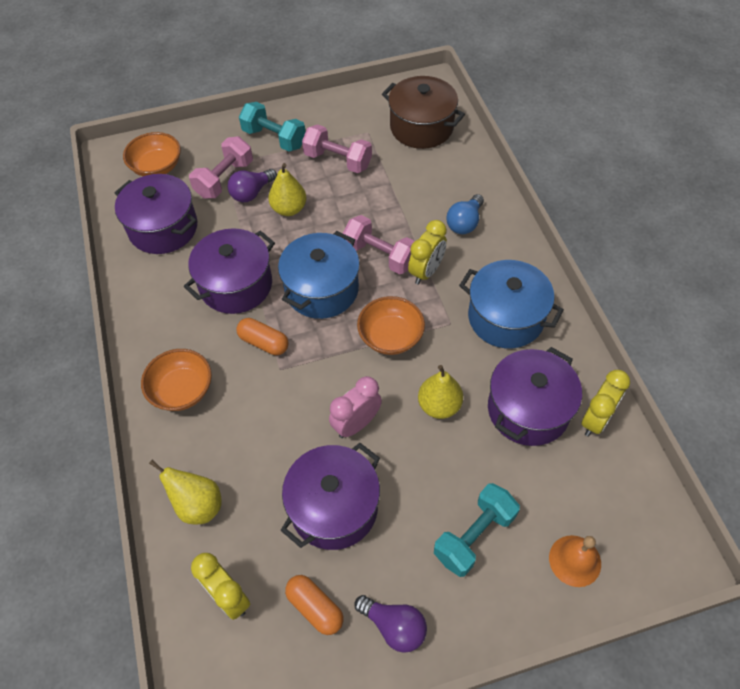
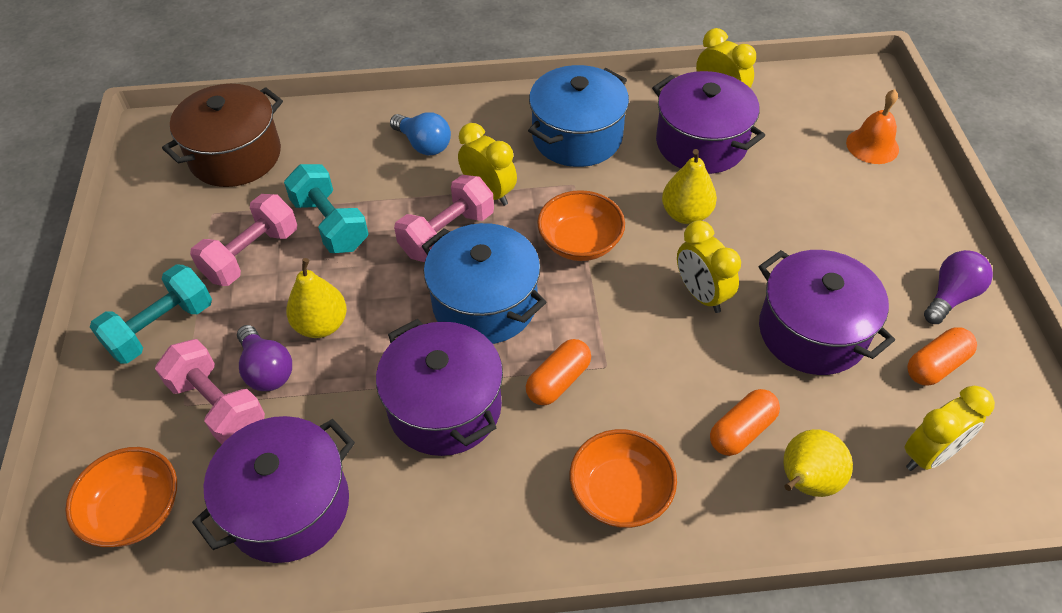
camera: 80 degrees left, 5 degrees down
pink clock [329,376,382,438] -> yellow clock [677,220,741,313]
turquoise dumbbell [434,483,520,577] -> turquoise dumbbell moved to [284,164,369,253]
none -> orange capsule [710,389,780,456]

